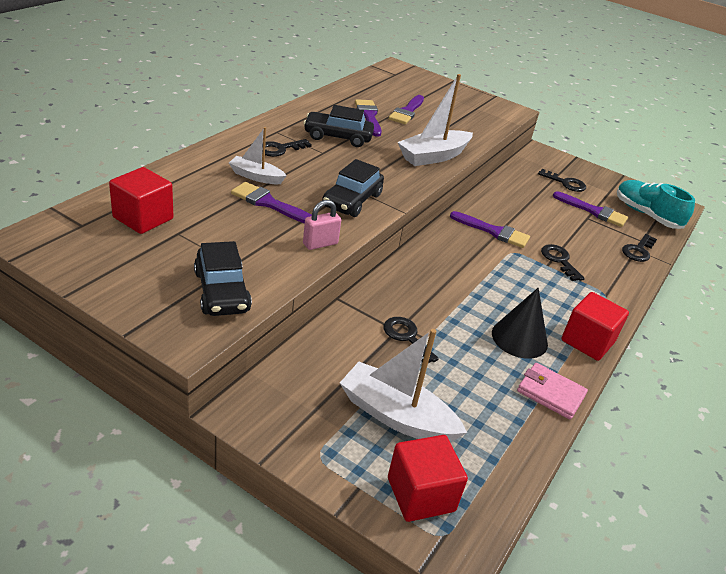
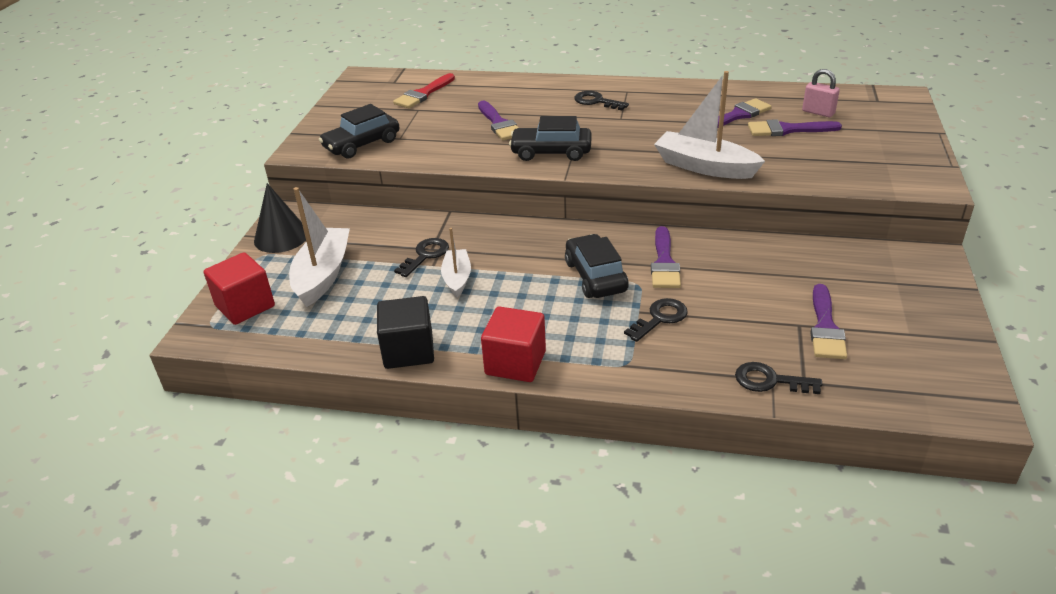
camera: 75 degrees right, 0 degrees up
red cube [109,167,174,234] -> red brush [393,73,455,108]
white boat [229,127,287,184] -> white boat moved to [441,228,471,297]
purple brush [231,182,312,223] -> purple brush turned 150 degrees clockwise [478,101,519,140]
black car [303,105,374,147] -> black car moved to [565,234,629,298]
pink padlock [303,200,341,250] -> pink padlock moved to [802,69,840,117]
black cone [492,288,548,359] -> black cone moved to [254,183,306,253]
pink wallet [517,363,588,420] -> black cube [377,296,434,369]
black key [538,169,586,192] -> none
turquoise shoe [617,180,695,229] -> none

